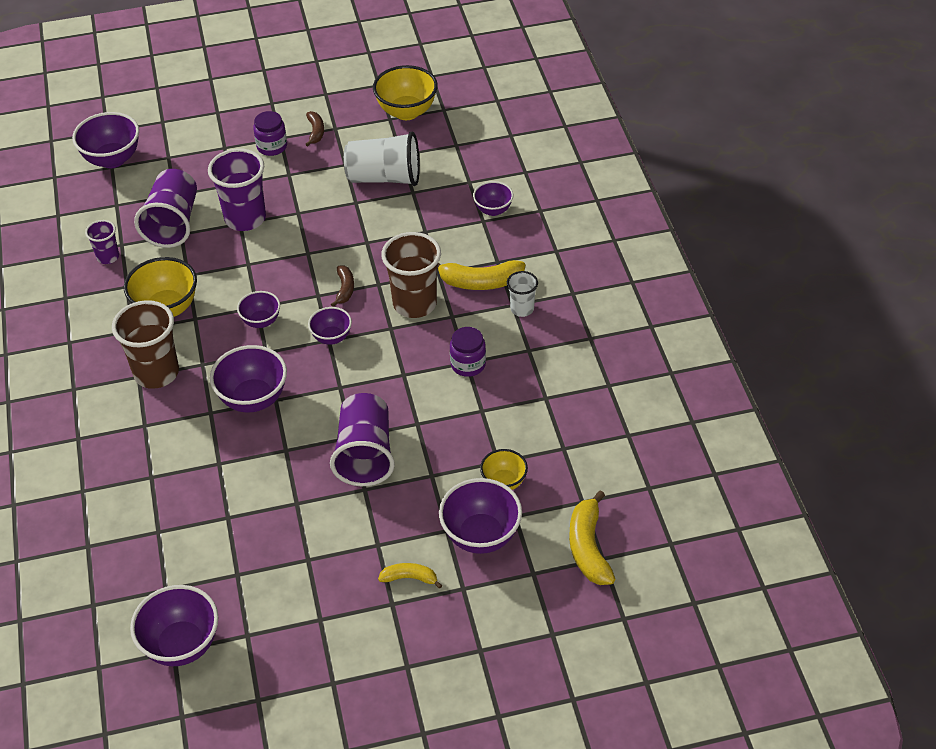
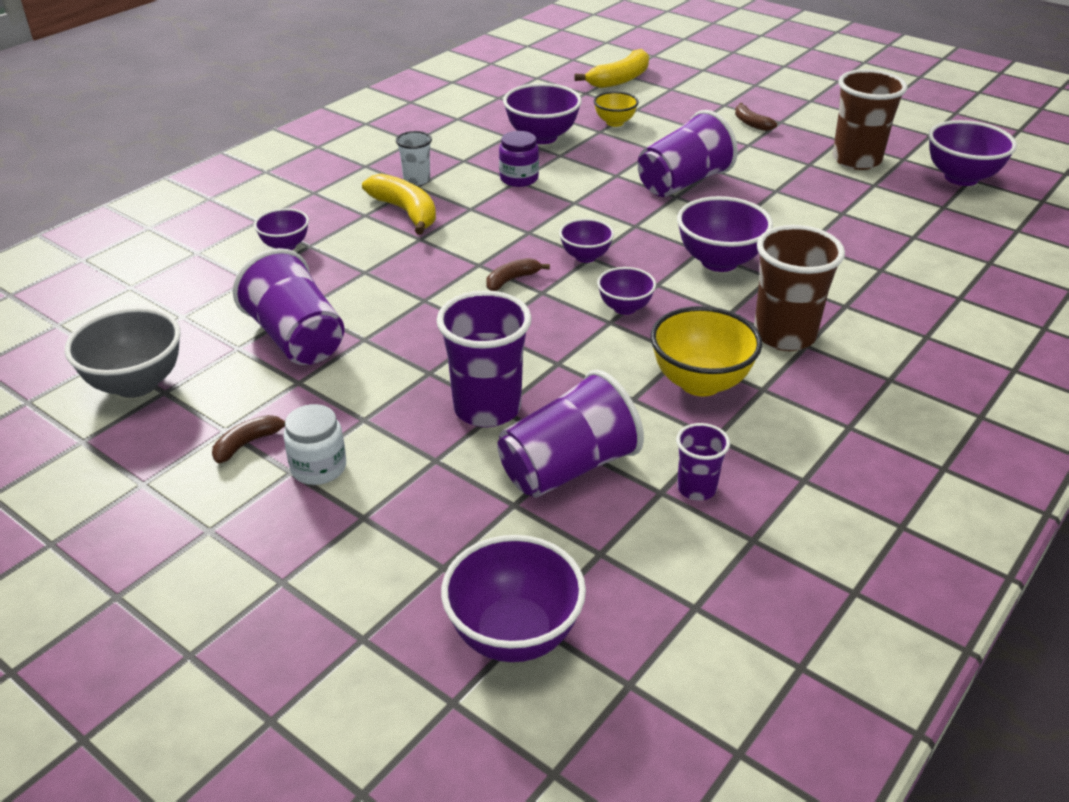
camera: 130 degrees left, 10 degrees down
purple jar [253,111,287,156] -> white jar [284,404,346,485]
white cup [344,132,420,186] -> purple cup [233,248,344,365]
yellow bowl [373,65,438,120] -> grey bowl [65,307,181,398]
yellow banana [378,563,442,589] -> brown banana [735,103,777,131]
brown cup [381,232,441,318] -> brown cup moved to [833,69,907,170]
purple bowl [439,478,522,554] -> purple bowl moved to [503,83,582,144]

